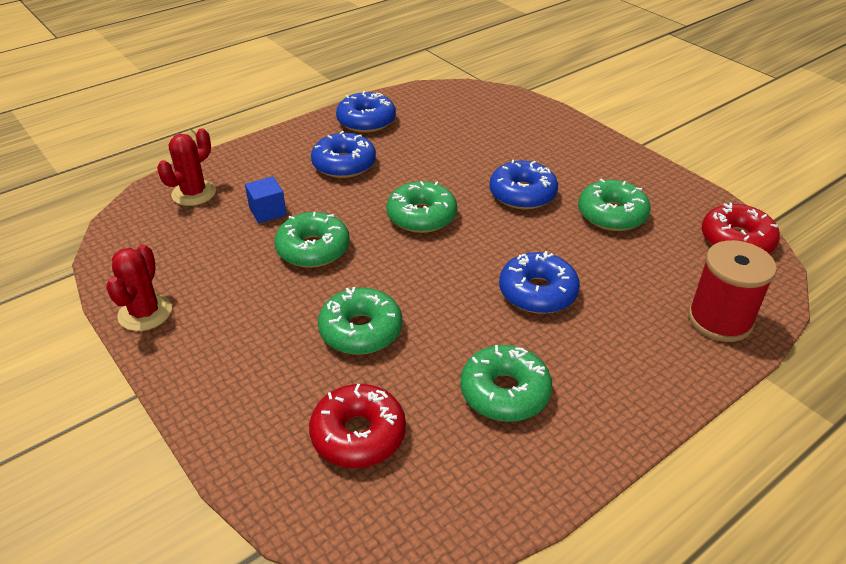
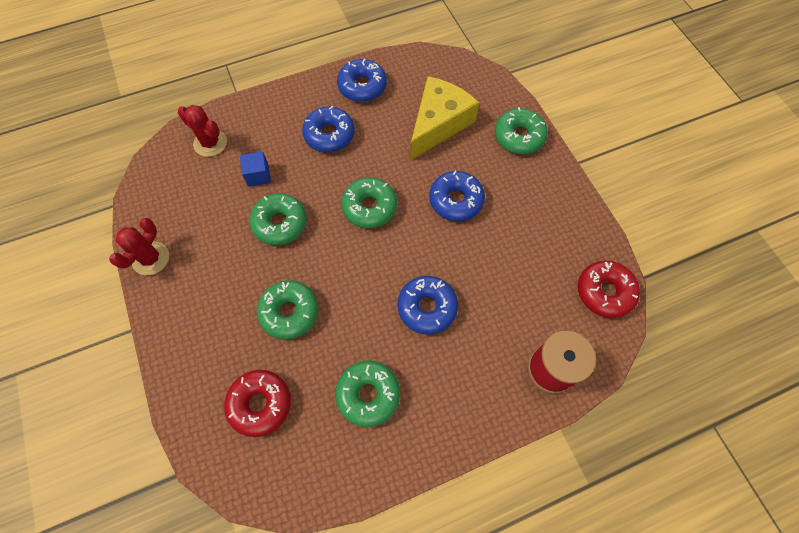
camera: 15 degrees right, 25 degrees up
red cactus [157,128,216,206] -> red cactus turned 75 degrees clockwise [178,105,227,157]
green donut [578,179,651,231] -> green donut moved to [495,107,548,154]
none -> yellow cheese [410,76,479,160]

